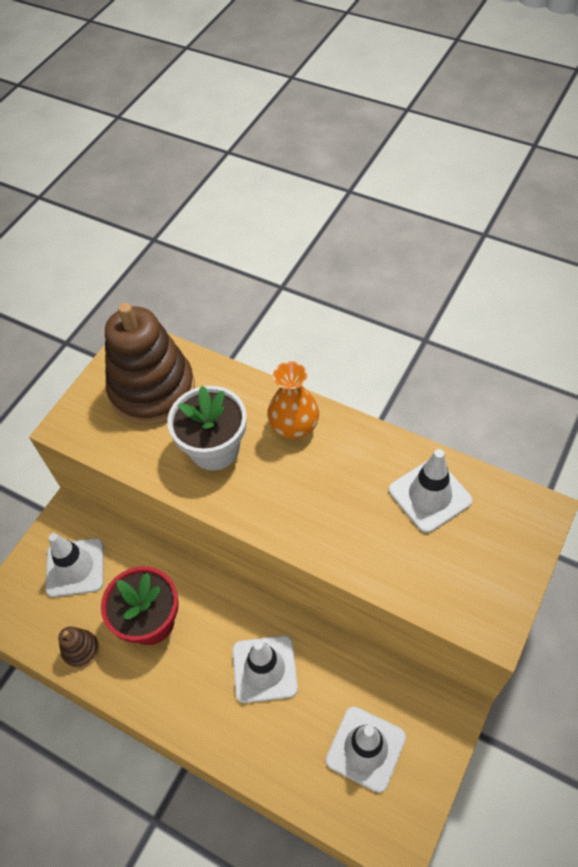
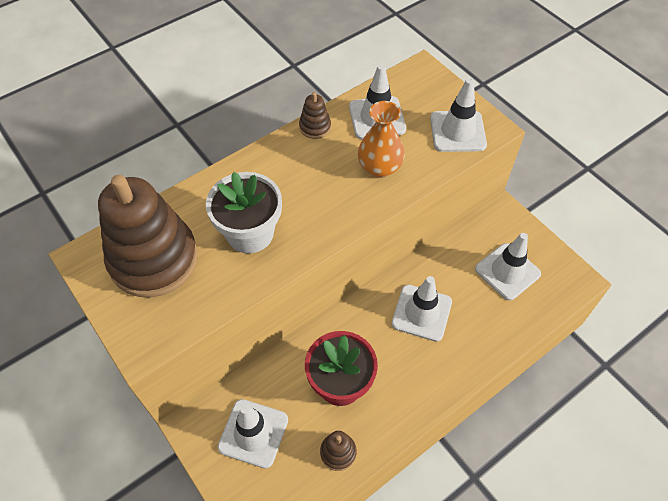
camera: 70 degrees left, 0 degrees up
orange vase [267,361,319,439] -> orange vase moved to [358,101,405,178]
none -> brown stacking toy [299,92,331,139]
none -> white traffic cone [430,78,487,152]

